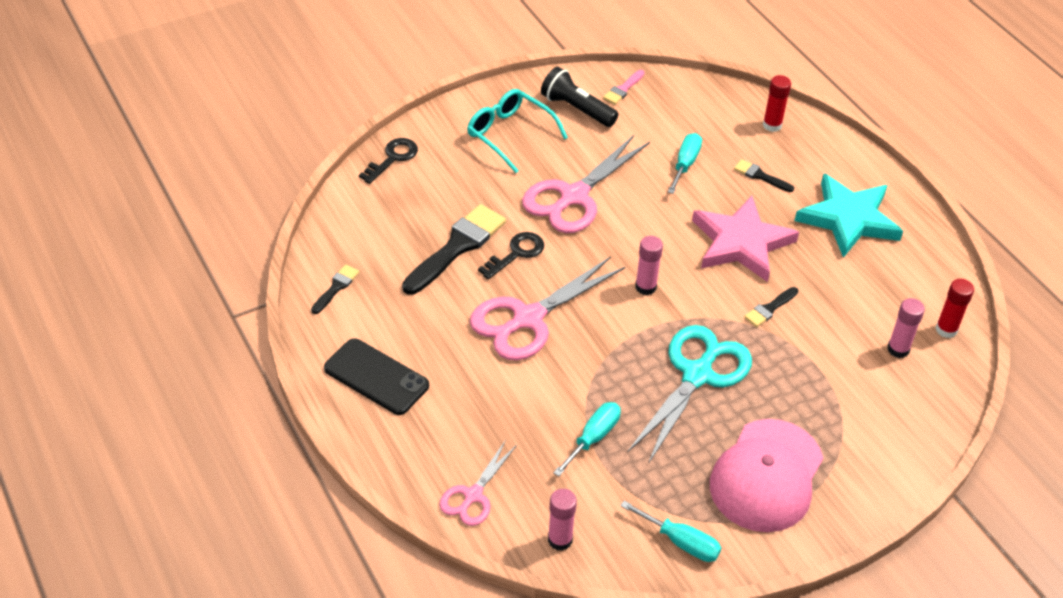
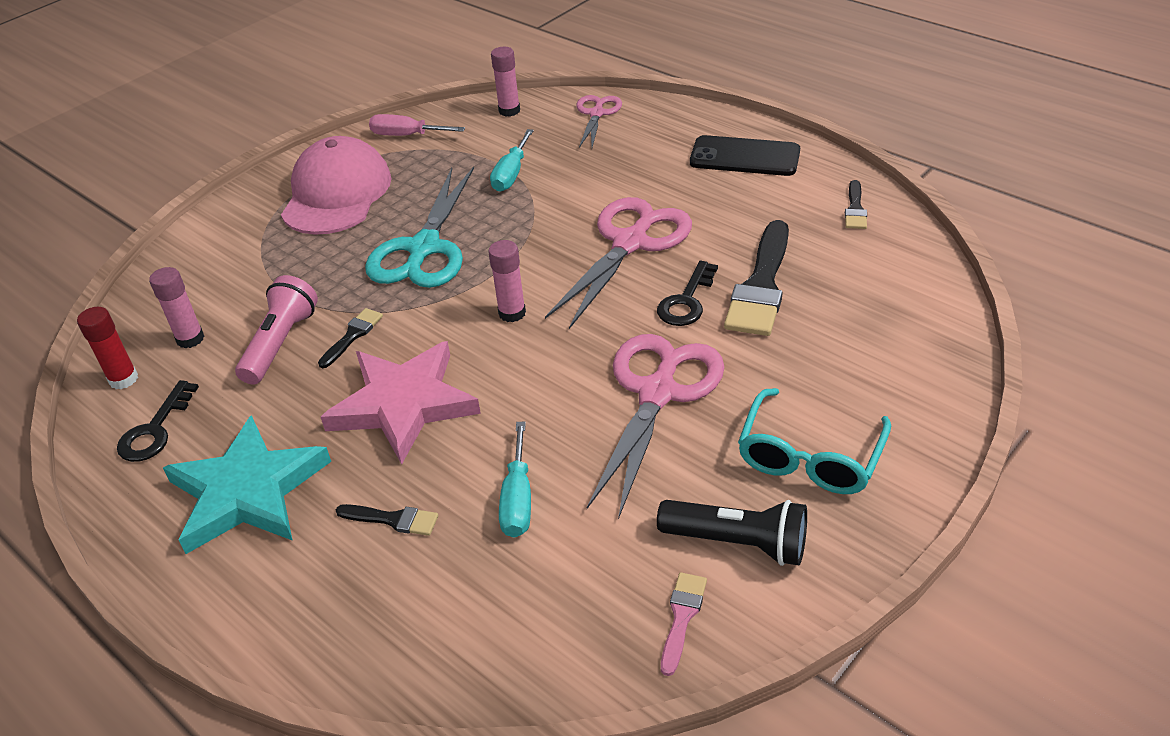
camera: 165 degrees right, 5 degrees down
black key [359,138,418,184] -> black key moved to [117,380,199,462]
turquoise glasses [467,89,568,173] -> turquoise glasses turned 90 degrees clockwise [738,388,891,494]
turquoise screwdriver [620,501,721,562] -> pink screwdriver [369,114,465,136]
red glue stick [763,75,791,132] -> none
none -> pink flashlight [235,275,318,385]

